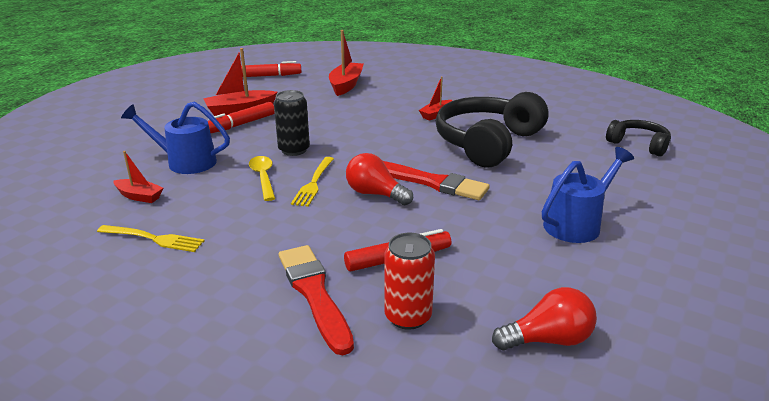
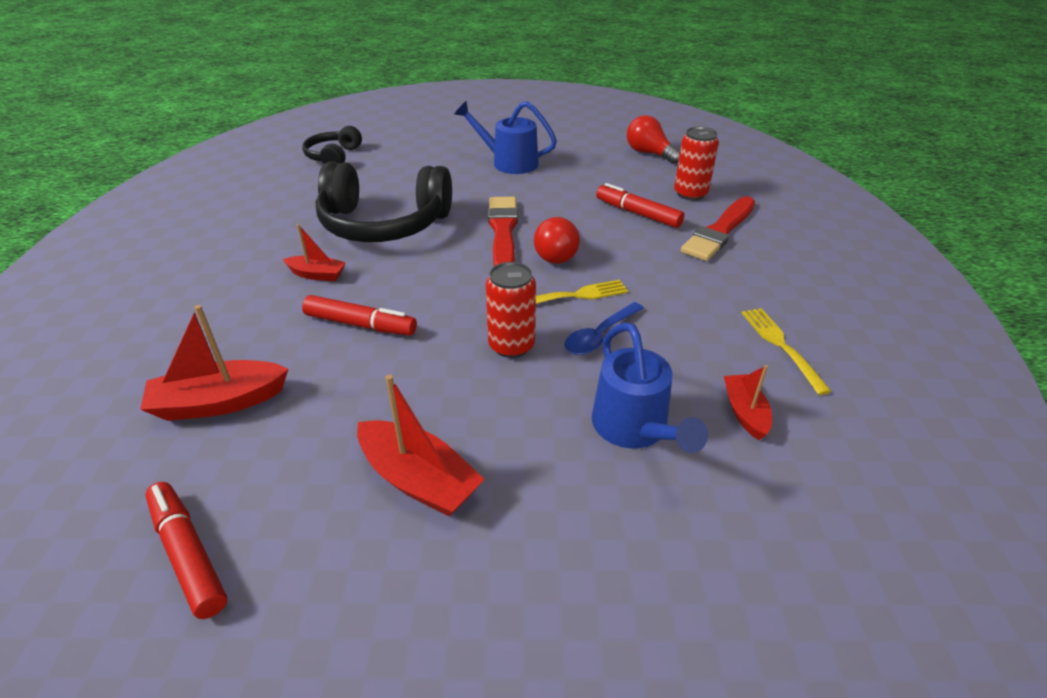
camera: 120 degrees left, 10 degrees up
red marker [208,102,275,133] -> red marker moved to [302,295,417,335]
yellow spoon [249,156,275,201] -> blue spoon [564,302,644,355]
black can [274,90,310,156] -> red can [486,262,536,358]

